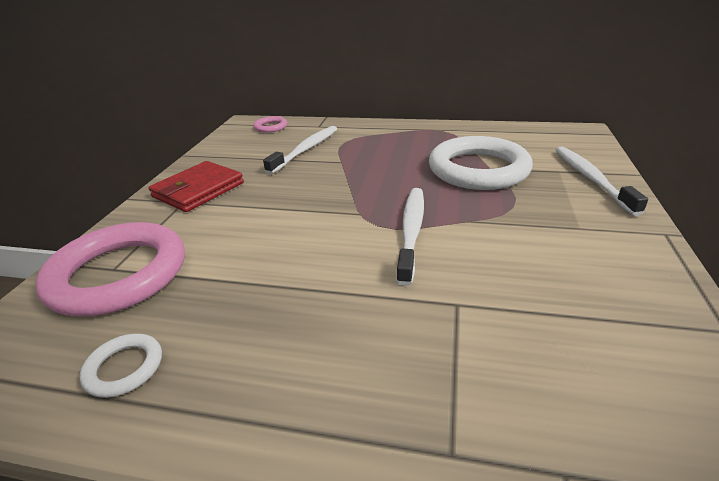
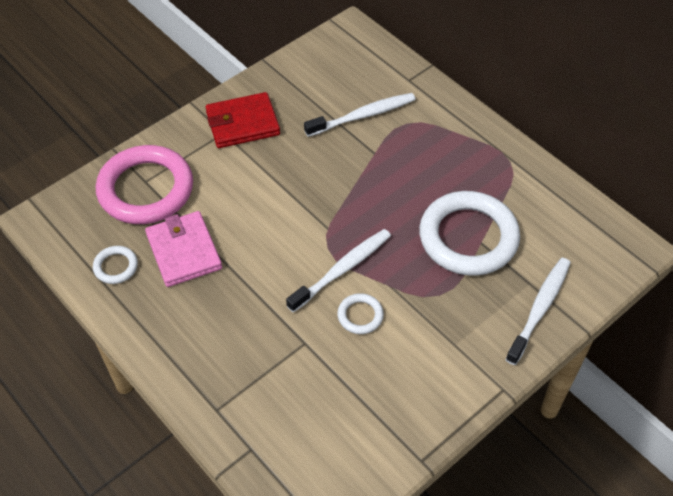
camera: 35 degrees right, 20 degrees up
pink ring [254,116,287,133] -> none
none -> pink wallet [145,211,222,287]
none -> white ring [337,293,384,334]

